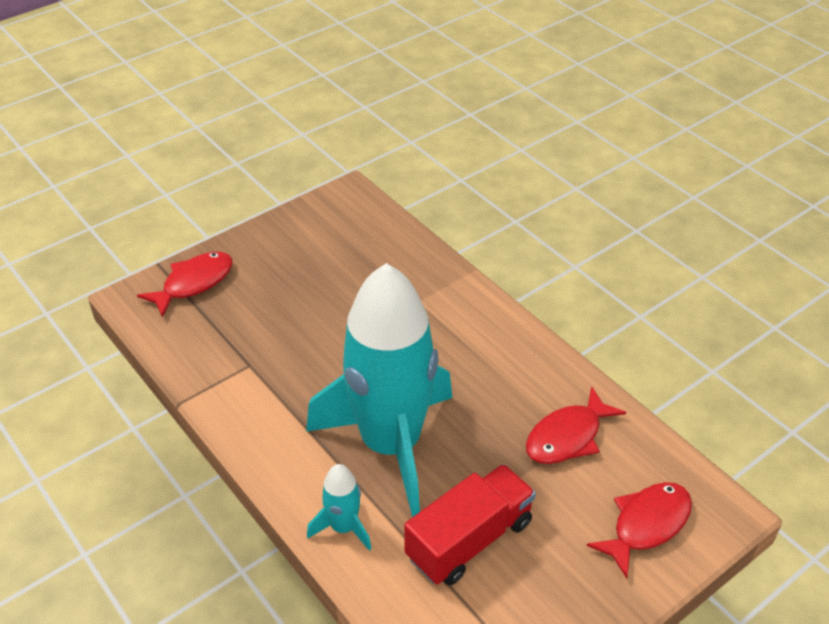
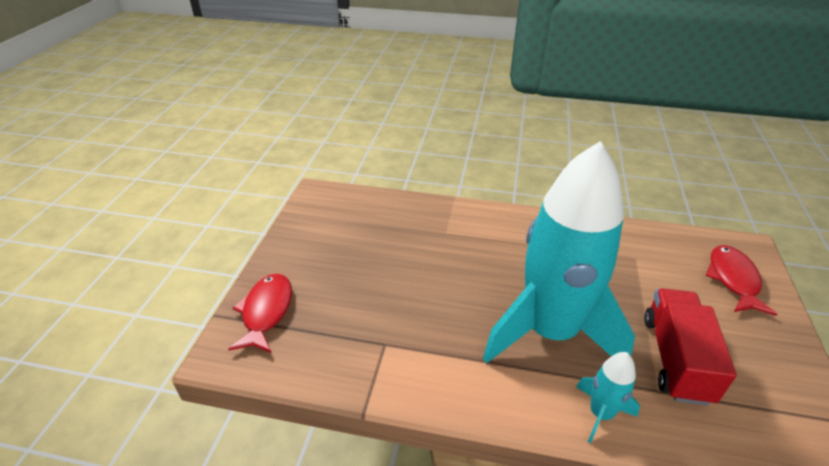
camera: 40 degrees left, 5 degrees down
red fish [526,386,626,464] -> none

